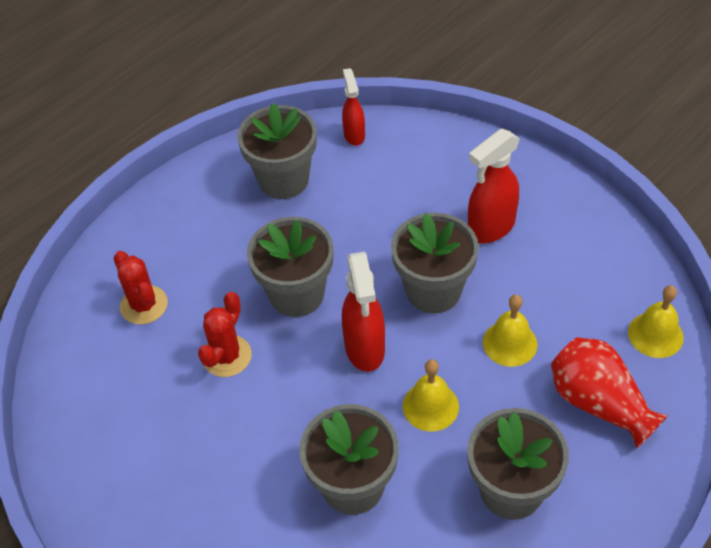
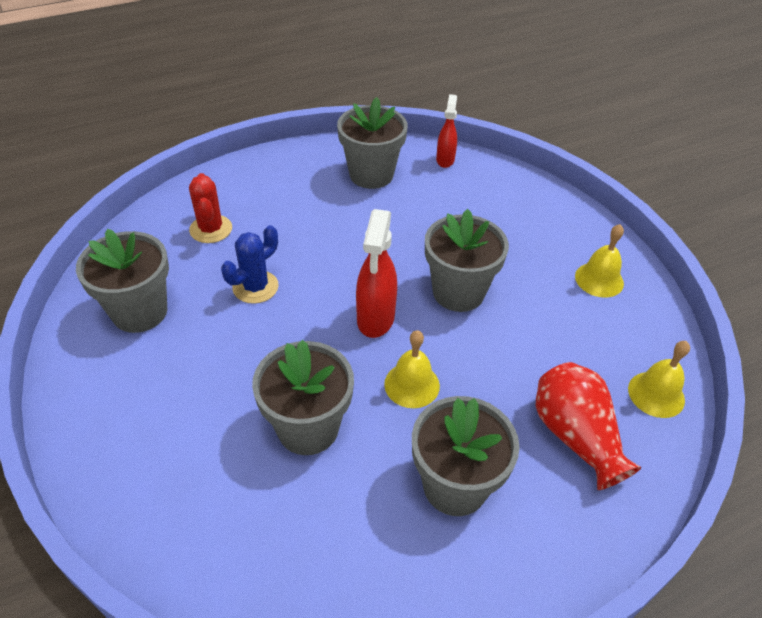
camera: 15 degrees right, 5 degrees down
red cactus [198,292,252,377] -> blue cactus [221,225,279,304]
grey flower pot [247,217,334,317] -> grey flower pot moved to [76,228,169,333]
red spray bottle [468,129,520,244] -> none
yellow bell [483,295,538,367] -> yellow bell moved to [575,224,624,298]

